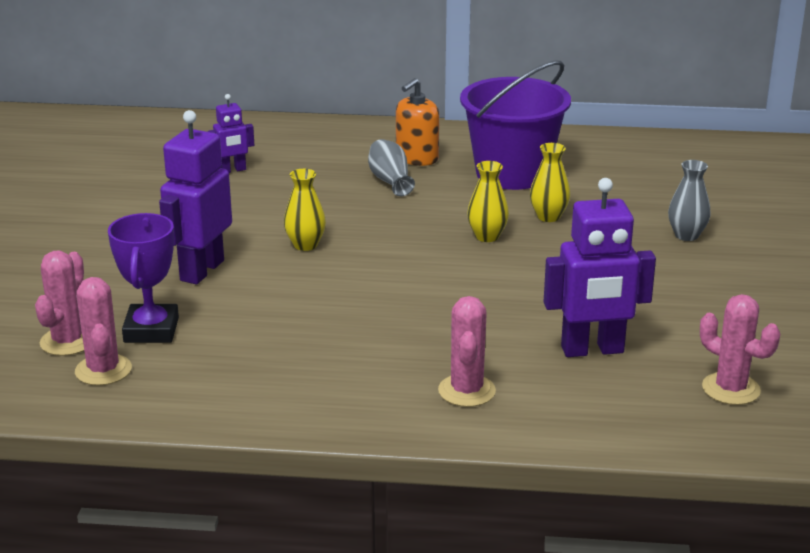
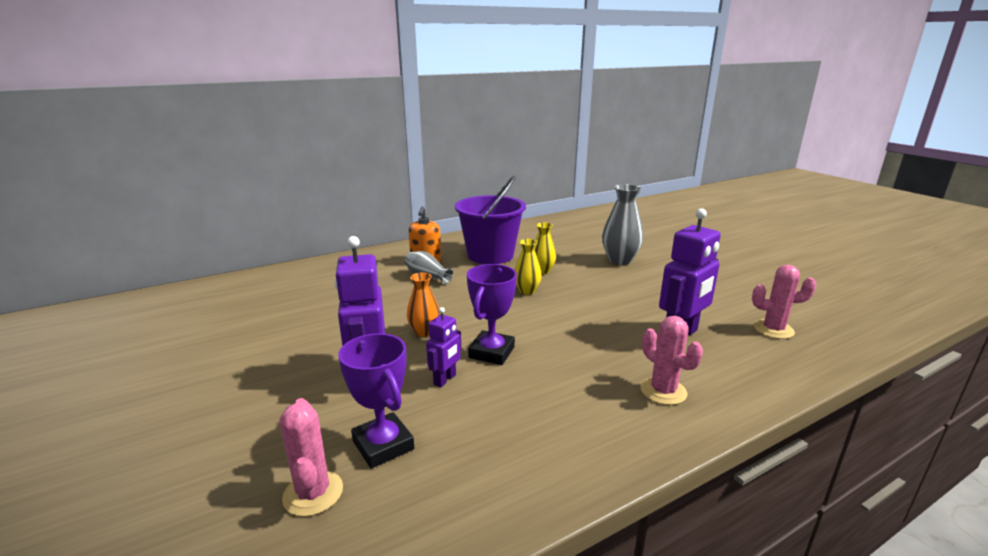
camera: 35 degrees left, 5 degrees down
pink cactus [75,277,132,386] -> none
purple robot [207,94,254,173] -> purple robot moved to [426,307,461,387]
yellow vase [284,169,326,251] -> orange vase [407,273,440,337]
grey vase [668,160,710,241] -> grey vase [602,184,643,265], size x1.61
none -> purple trophy [467,264,517,365]

